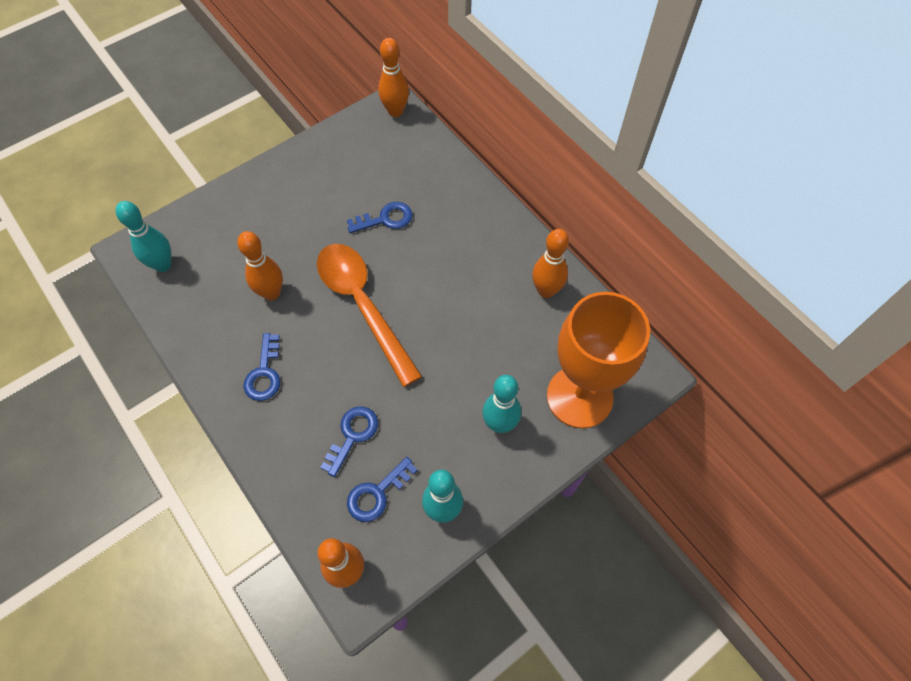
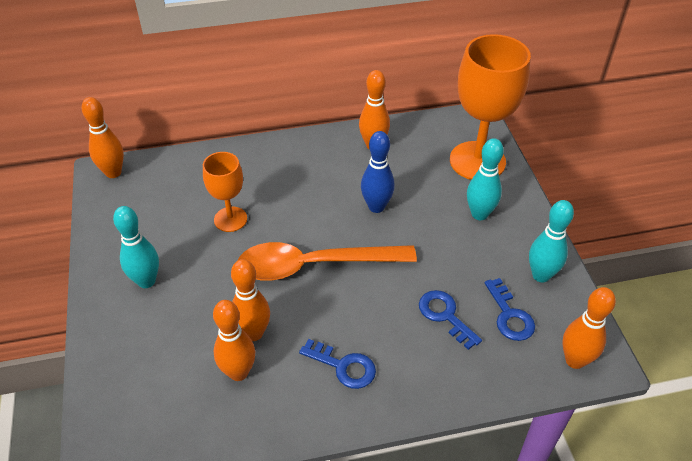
camera: 65 degrees left, 15 degrees down
turquoise bowling pin [116,201,171,272] -> turquoise bowling pin moved to [113,206,159,288]
blue key [347,202,412,233] -> orange goblet [203,152,247,232]
none -> orange bowling pin [213,300,255,381]
none -> blue bowling pin [361,131,395,213]

